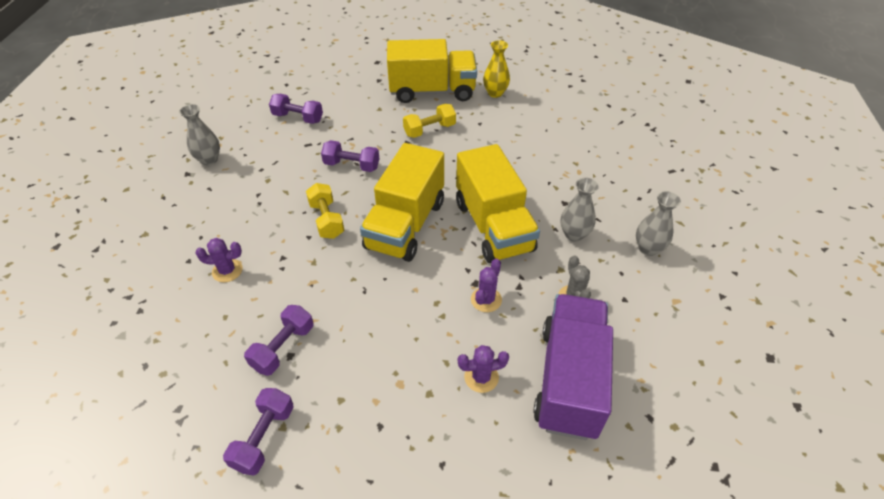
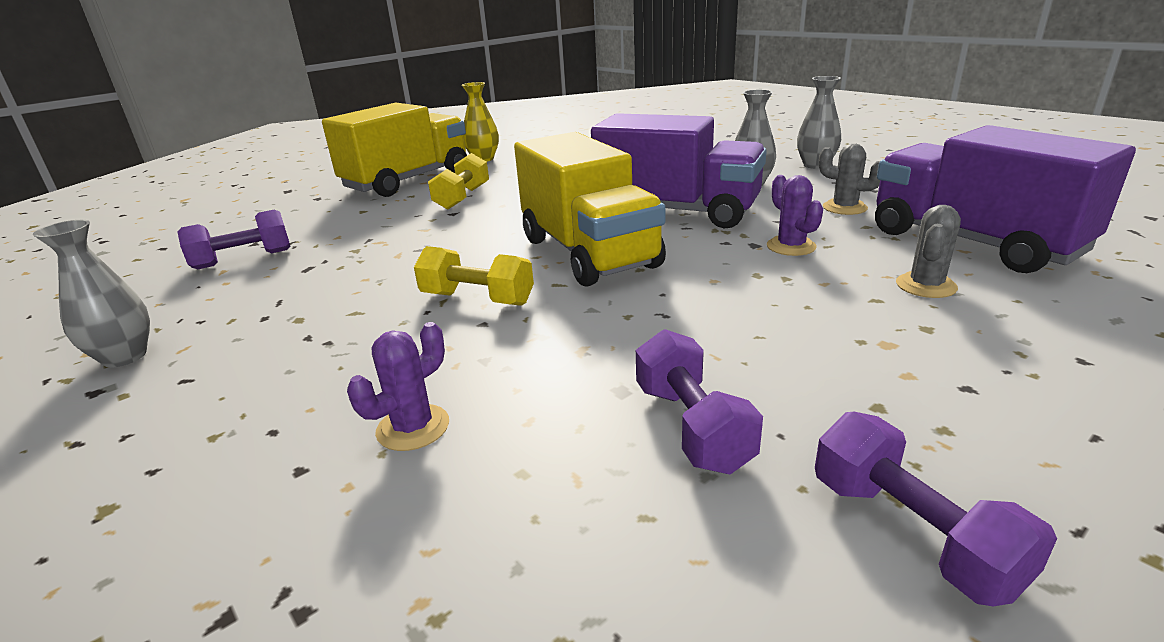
camera: 45 degrees left, 20 degrees down
purple dumbbell [321,140,380,172] -> none
yellow truck [456,144,540,263] -> purple truck [591,113,767,228]
purple cactus [458,345,509,393] -> grey cactus [896,205,961,298]

